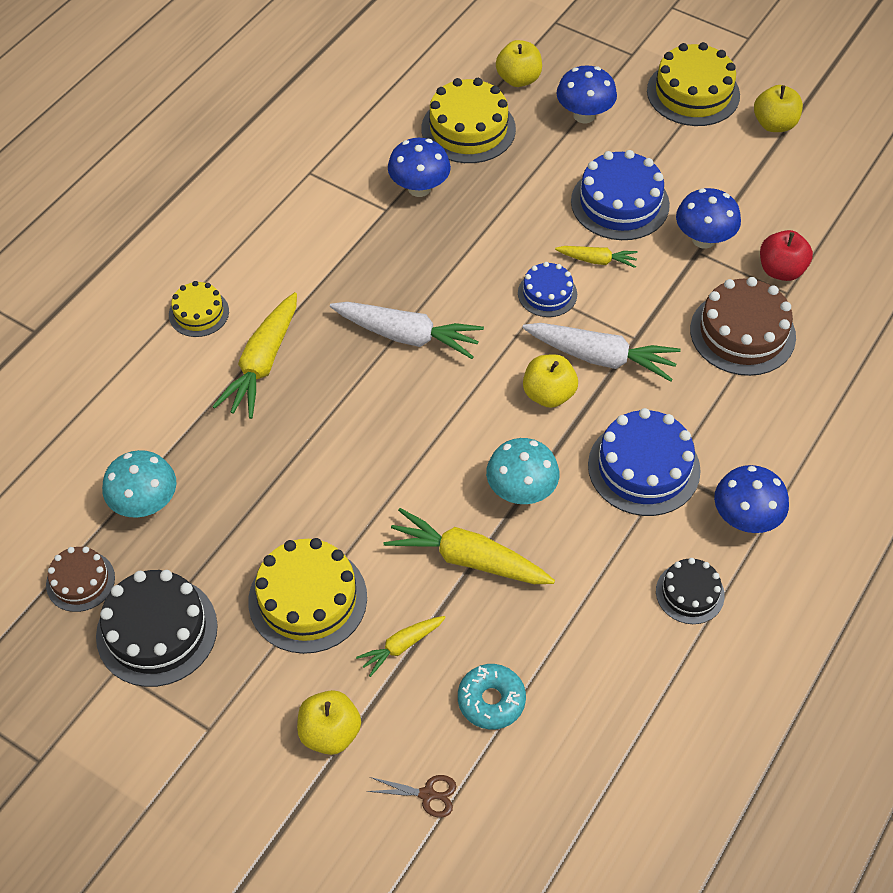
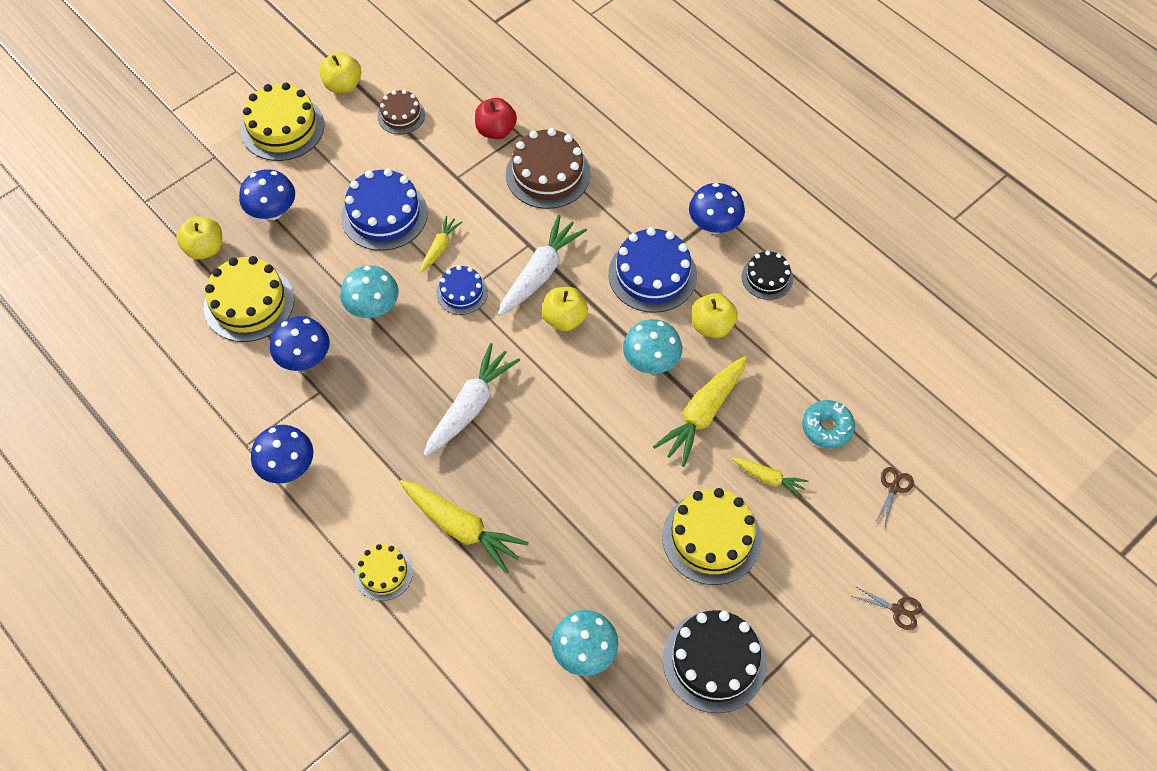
camera: 75 degrees left, 5 degrees up
brown cake [46,547,115,612] -> brown cake moved to [377,90,425,134]
yellow apple [297,690,361,755] -> yellow apple moved to [692,293,738,338]
yellow carrot [356,616,446,677] -> yellow carrot turned 45 degrees counterclockwise [732,458,809,498]
blue mushroom [676,188,741,249] -> blue mushroom moved to [251,425,313,483]
none -> turquoise mushroom [340,265,399,318]
none -> brown scissors [851,586,922,630]

